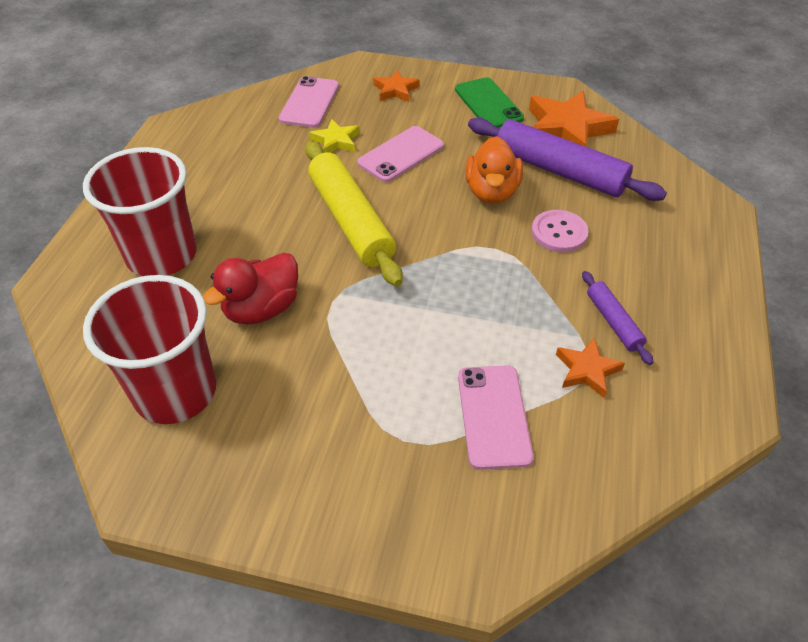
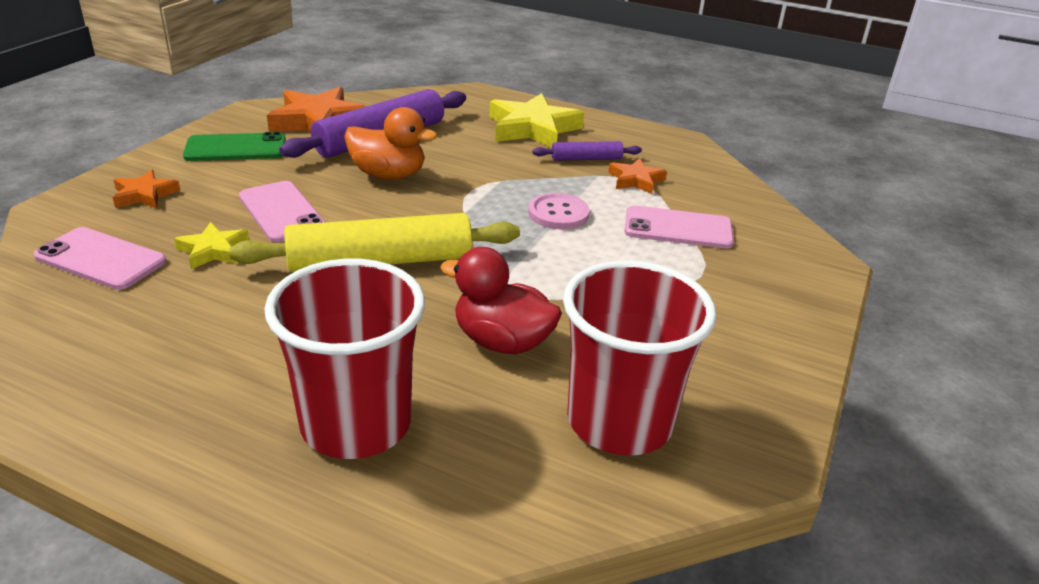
camera: 80 degrees left, 15 degrees down
red duck [203,253,298,325] -> red duck turned 150 degrees clockwise [440,247,562,354]
pink button [531,210,589,253] -> pink button moved to [528,193,590,229]
none -> yellow star [489,93,584,147]

